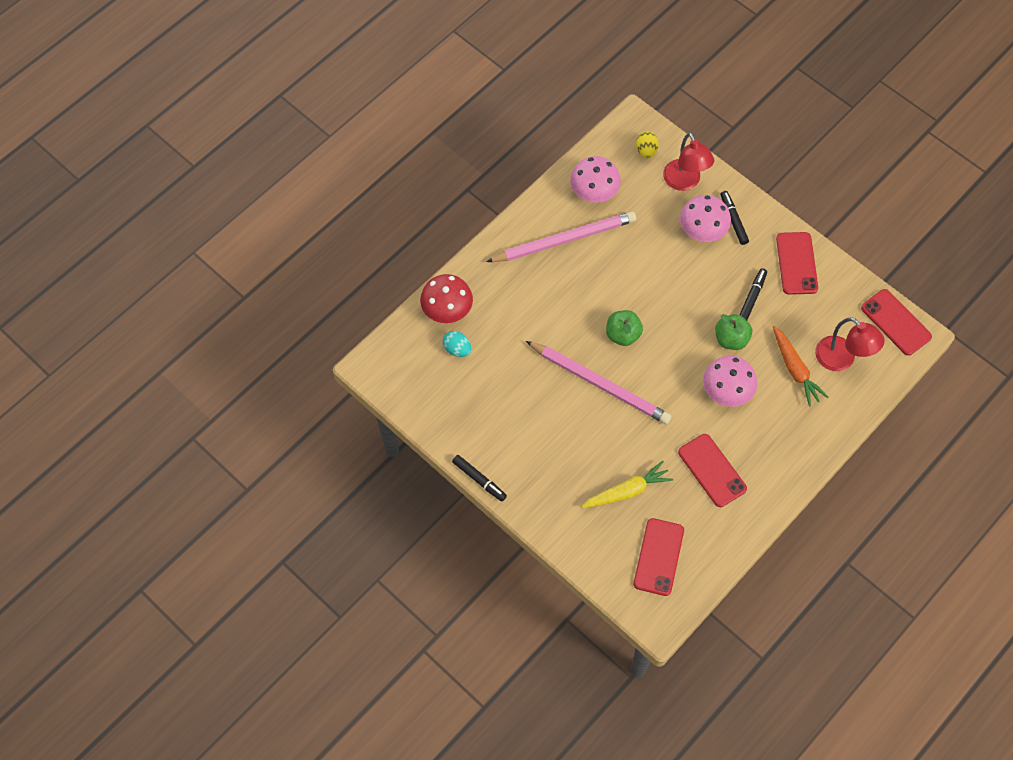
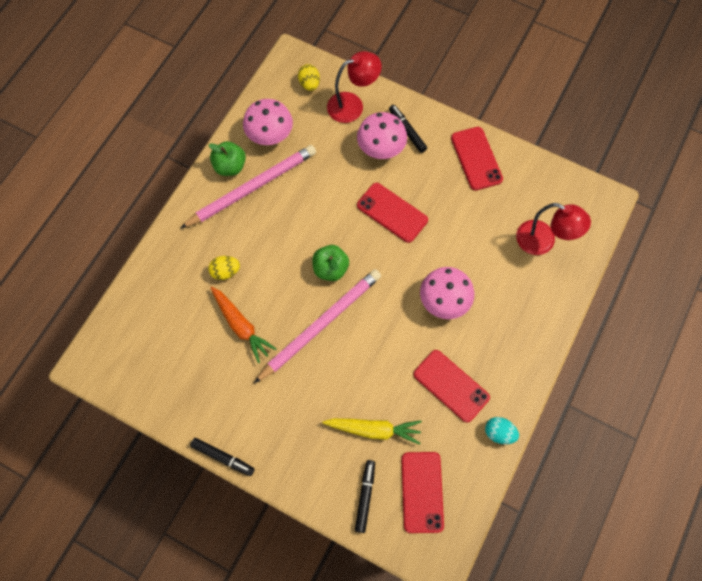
camera: 15 degrees left, 5 degrees up
red mushroom [420,274,473,323] -> none
turquoise egg [443,331,471,357] -> turquoise egg moved to [485,417,519,444]
pink pencil [526,341,671,424] -> pink pencil turned 60 degrees counterclockwise [254,269,381,383]
yellow carrot [582,461,673,508] -> yellow carrot turned 45 degrees clockwise [322,418,422,445]
red lamp [663,133,714,191] -> red lamp turned 75 degrees counterclockwise [327,51,382,123]
green apple [715,314,752,350] -> green apple moved to [209,141,246,176]
black marker [739,268,767,320] -> black marker moved to [355,460,375,533]
orange carrot [773,326,829,406] -> orange carrot moved to [211,287,276,363]
red phone [861,289,932,355] -> red phone moved to [357,183,428,243]
none -> yellow egg [208,256,240,280]

